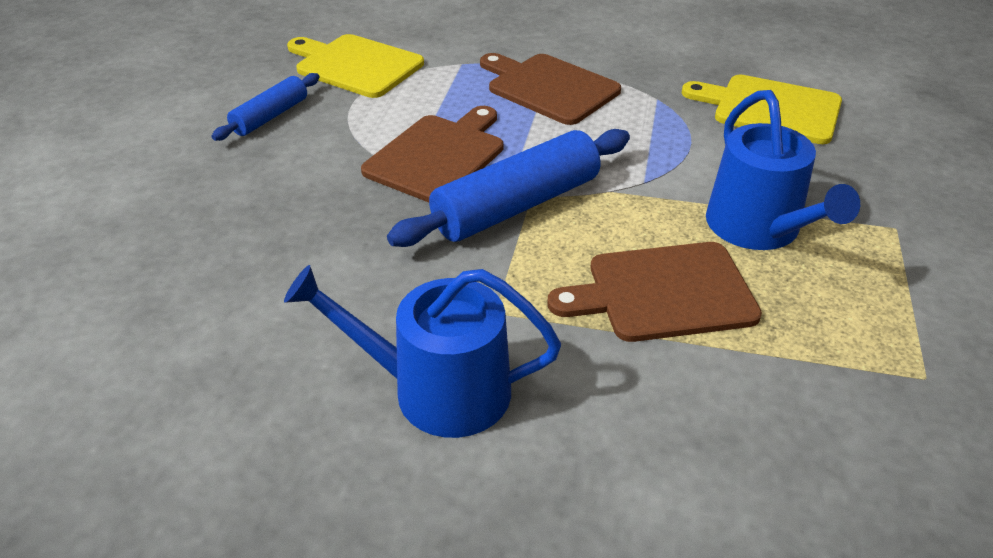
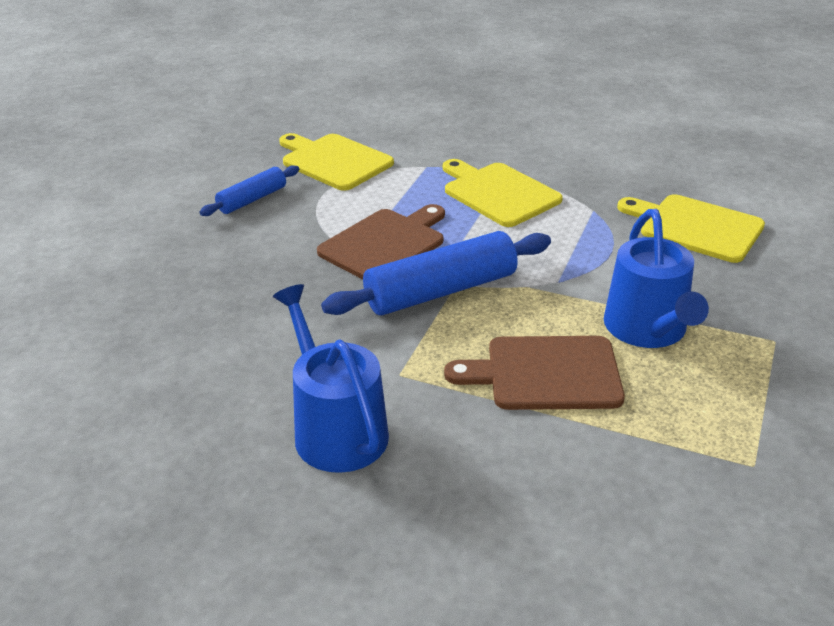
camera: 10 degrees right, 5 degrees down
blue watering can [284,265,561,438] -> blue watering can turned 45 degrees clockwise [273,284,389,473]
brown cutting board [480,53,621,125] -> yellow cutting board [443,159,563,227]

